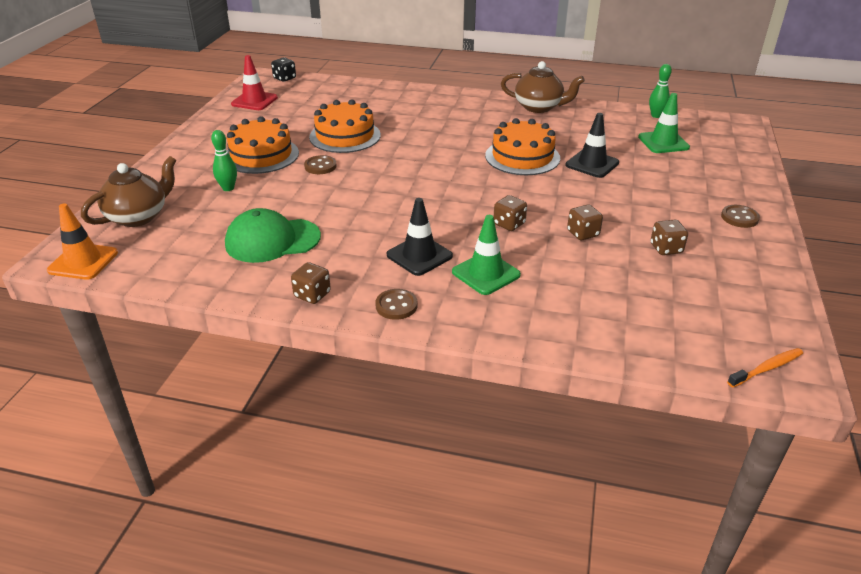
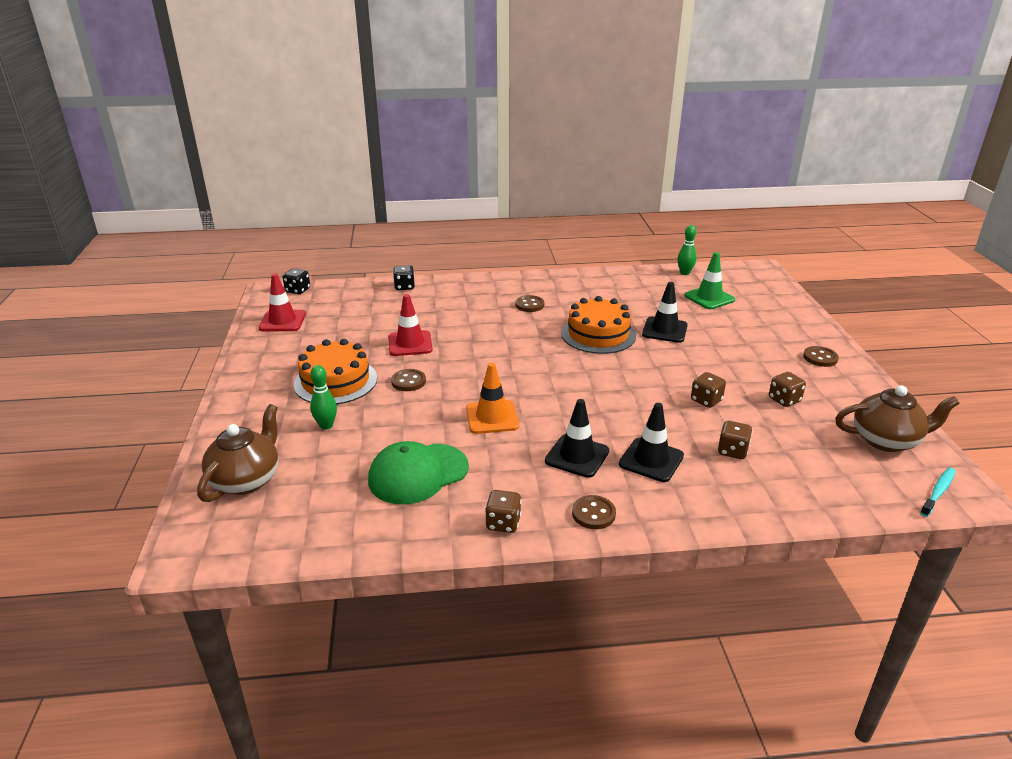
camera: 20 degrees left, 5 degrees down
orange traffic cone [47,203,118,280] -> orange traffic cone moved to [466,363,519,434]
orange cake [309,99,381,153] -> red traffic cone [388,294,433,356]
green traffic cone [452,215,521,295] -> black traffic cone [619,403,684,482]
brown dice [494,195,527,231] -> brown dice moved to [718,421,752,459]
brown teapot [501,61,585,113] -> brown teapot moved to [835,385,960,452]
orange toothbrush [727,348,803,388] -> turquoise toothbrush [920,468,956,517]
none -> black dice [393,265,415,290]
none -> brown button [515,295,544,312]

